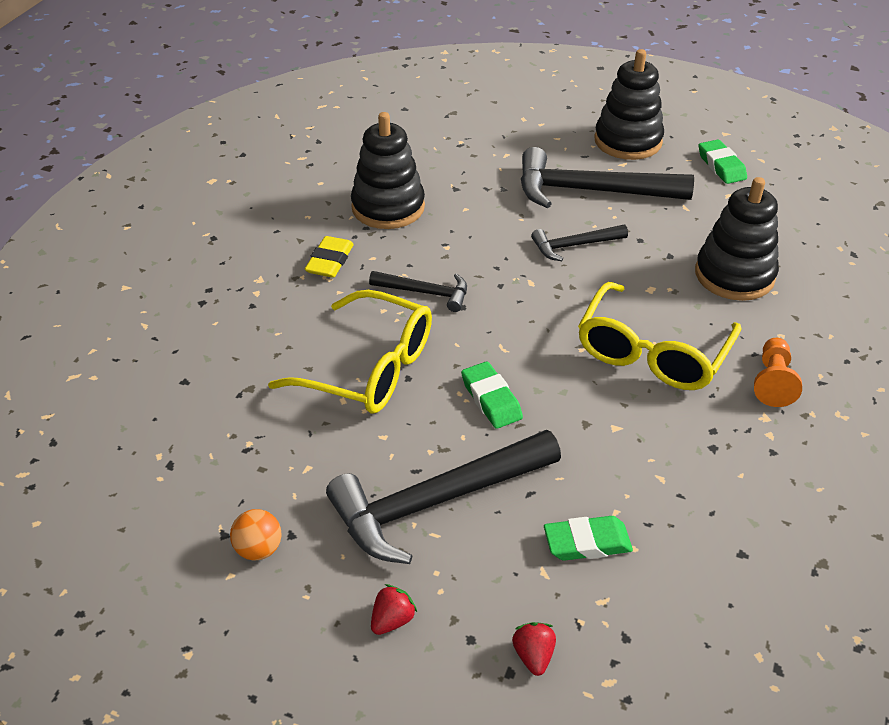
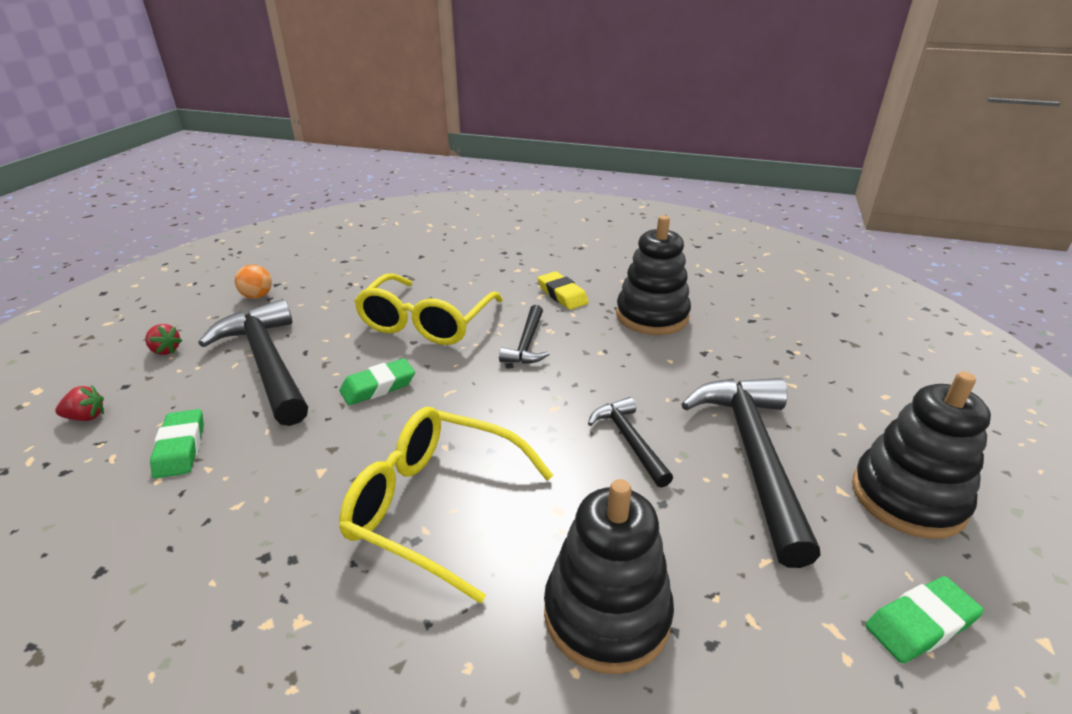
camera: 85 degrees right, 10 degrees down
yellow eraser [305,236,354,278] -> yellow eraser turned 45 degrees clockwise [538,271,589,310]
orange pawn [754,338,802,407] -> none

